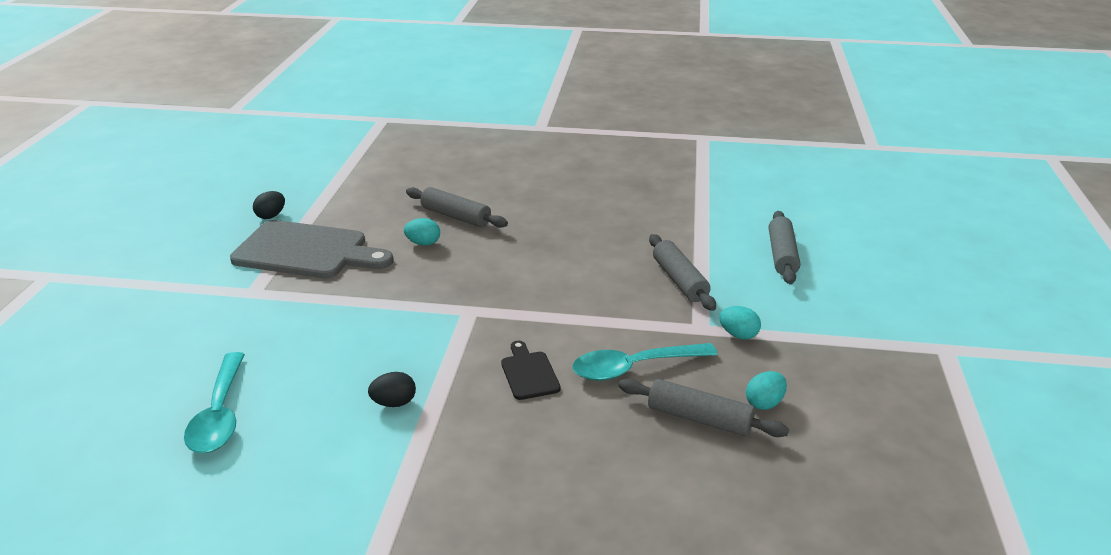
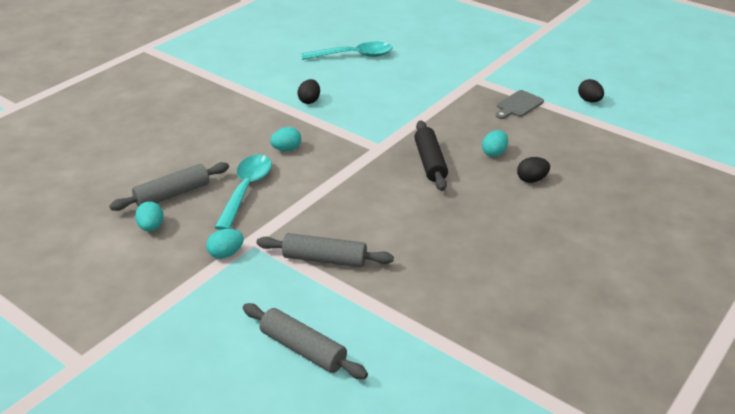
camera: 120 degrees right, 5 degrees up
turquoise spoon [184,352,245,453] -> turquoise spoon turned 150 degrees clockwise [301,42,393,60]
grey cutting board [230,220,394,278] -> grey cutting board [496,90,544,119], size x0.47
grey rolling pin [406,187,508,228] -> black egg [517,157,550,183]
black cutting board [501,341,561,400] -> turquoise egg [270,127,301,151]
none -> black rolling pin [414,120,448,191]

